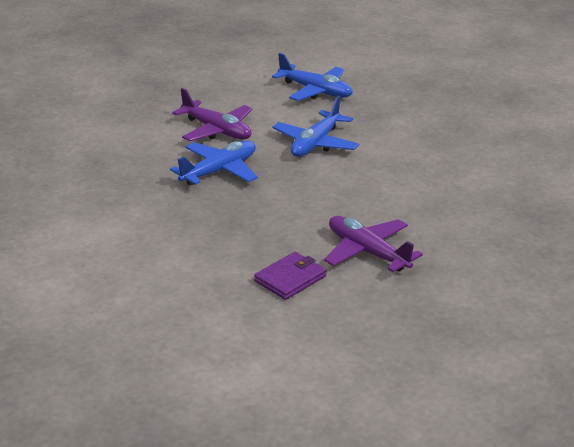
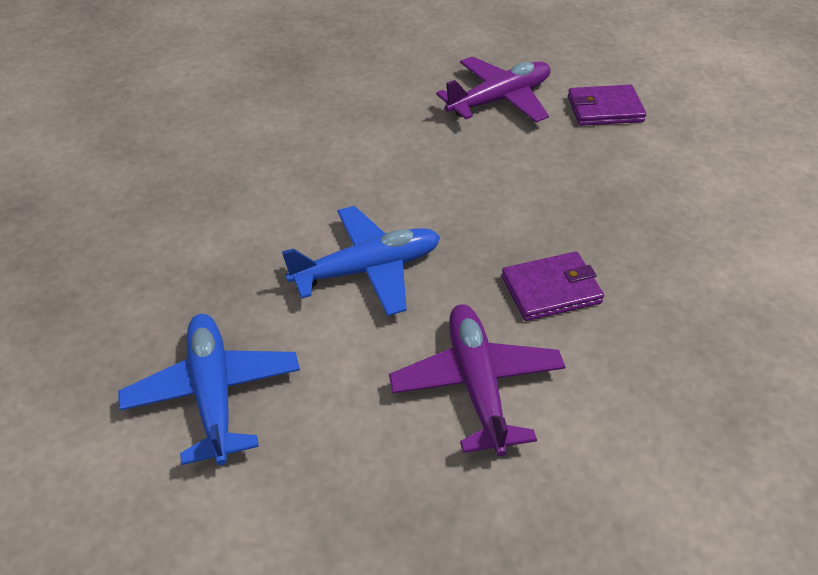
camera: 140 degrees left, 15 degrees up
blue plane [170,141,258,185] -> purple wallet [502,252,604,321]
purple plane [324,216,423,272] -> purple plane turned 120 degrees counterclockwise [436,56,550,123]

